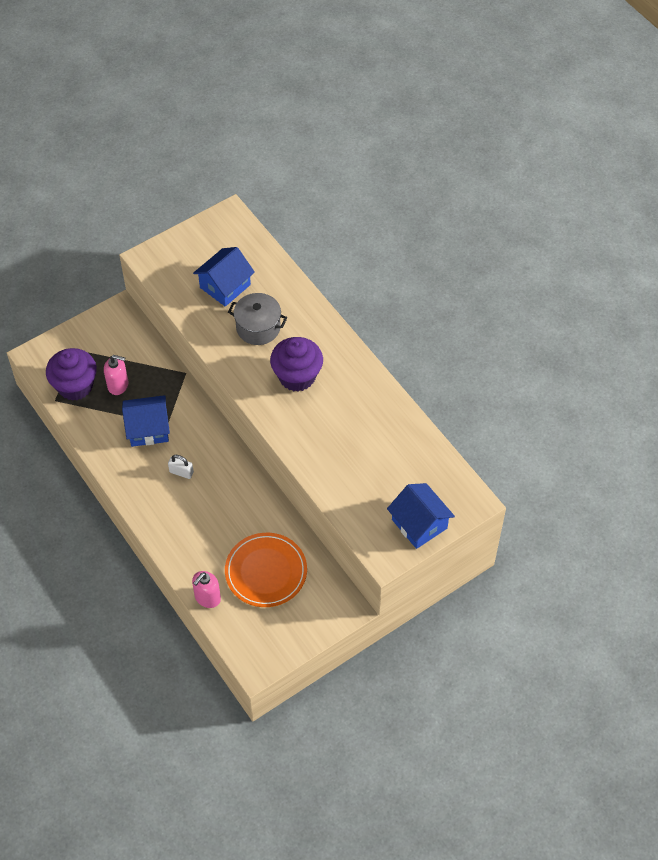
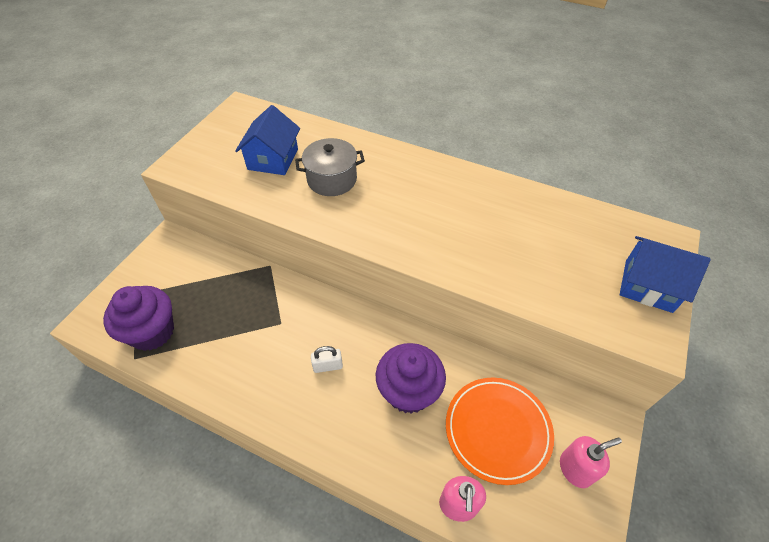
camera: 30 degrees left, 5 degrees down
pink soap dispenser [104,355,128,395] -> pink soap dispenser moved to [560,436,622,488]
blue house [122,395,170,447] -> none
purple cupcake [270,337,323,392] -> purple cupcake moved to [376,343,446,414]

